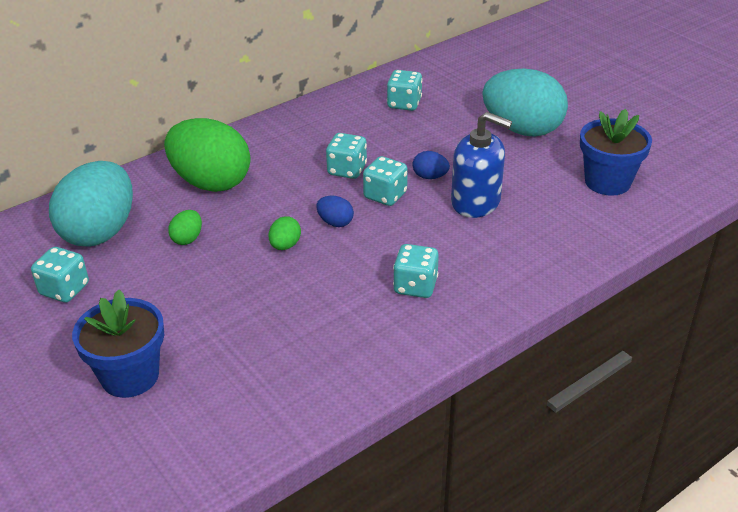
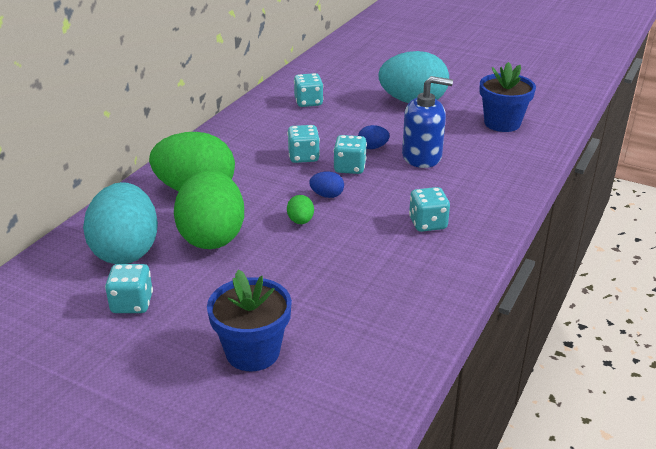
camera: 25 degrees left, 5 degrees down
green egg [168,210,202,245] -> green egg [174,170,244,249], size x2.43

